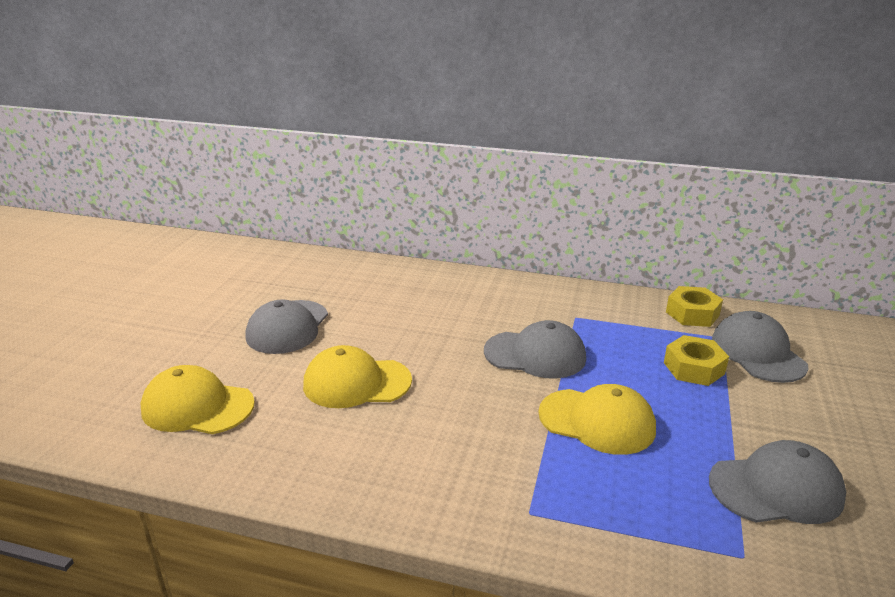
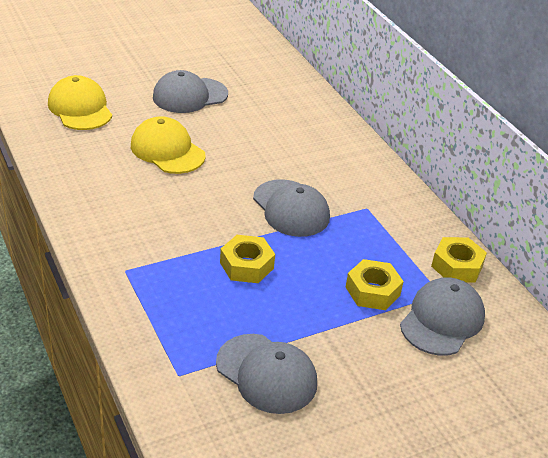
camera: 45 degrees right, 10 degrees up
yellow cap [538,384,656,455] -> yellow nut [220,235,275,283]

